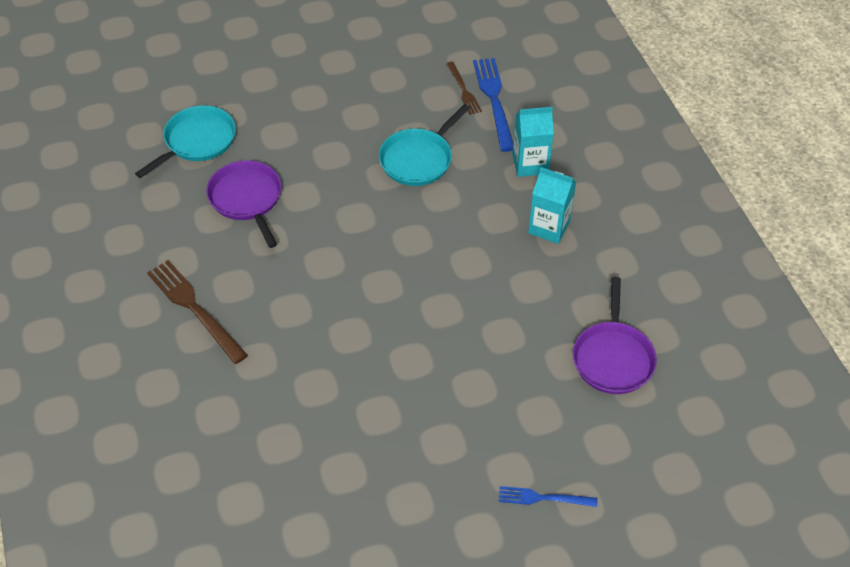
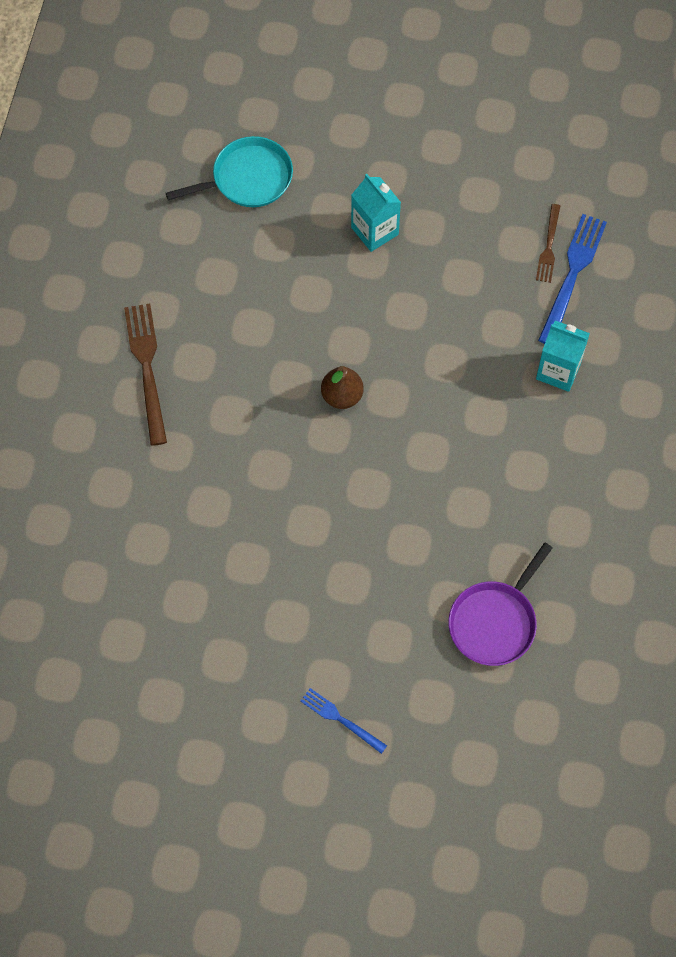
camera: 30 degrees right, 15 degrees up
purple pan [206,160,282,248] -> none
turquoise pan [379,104,470,186] -> none
turquoise carton [528,167,576,244] -> turquoise carton moved to [351,174,401,252]
none -> brown pear [321,366,363,409]

